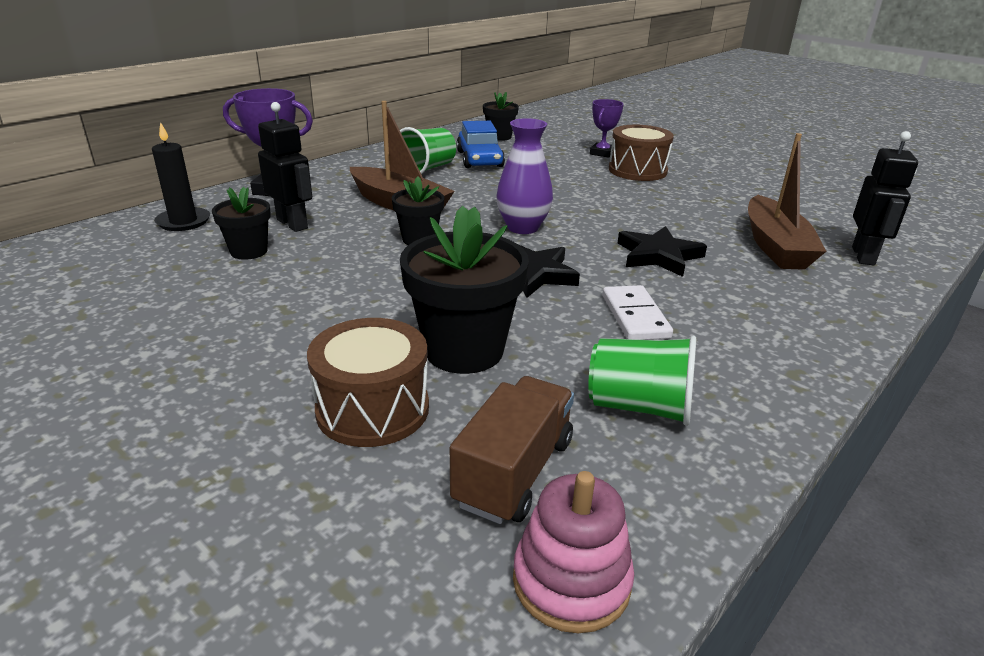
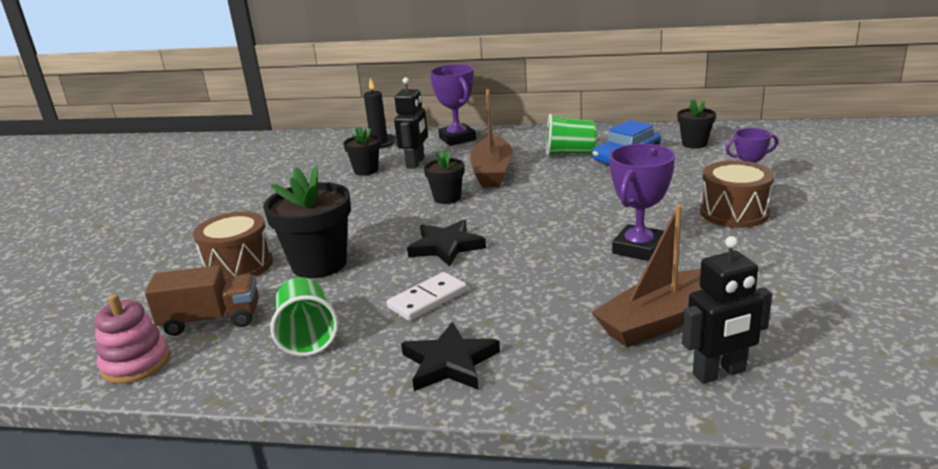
camera: 60 degrees right, 5 degrees down
purple vase [496,118,553,234] -> none
black star [618,226,707,277] -> black star moved to [401,322,500,391]
none -> purple trophy [609,144,675,261]

